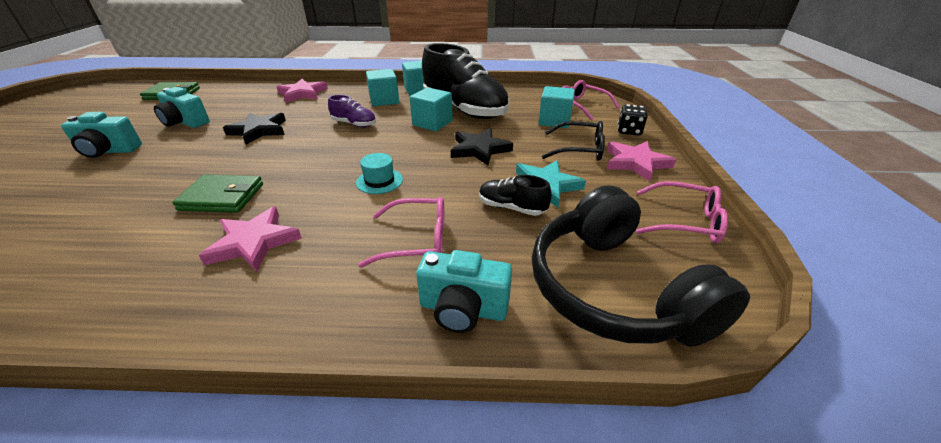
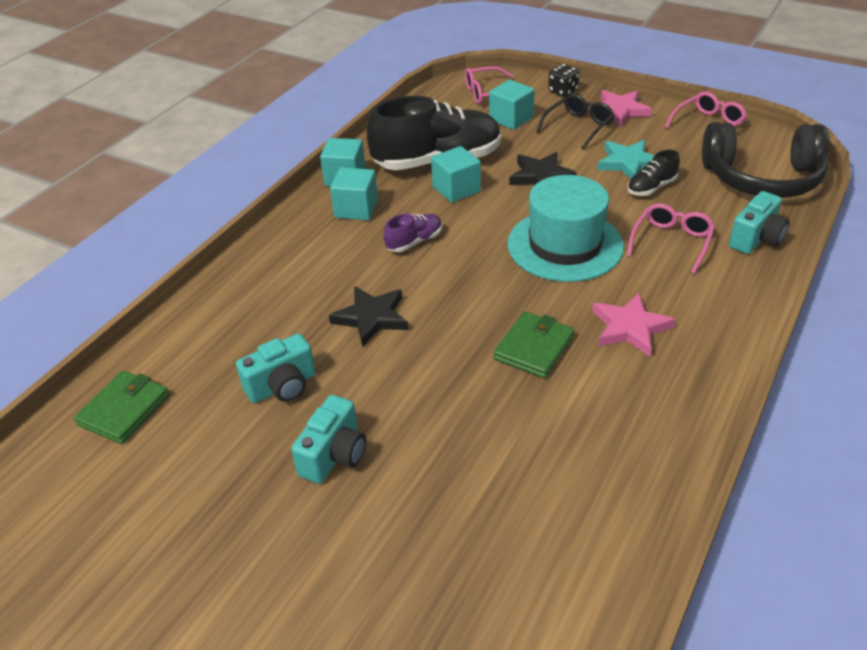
camera: 60 degrees left, 5 degrees up
pink star [277,79,328,103] -> none
turquoise hat [356,153,403,194] -> turquoise hat [508,175,624,282], size x2.40

